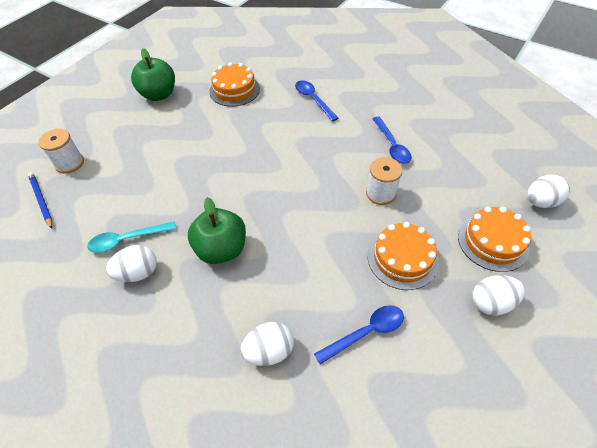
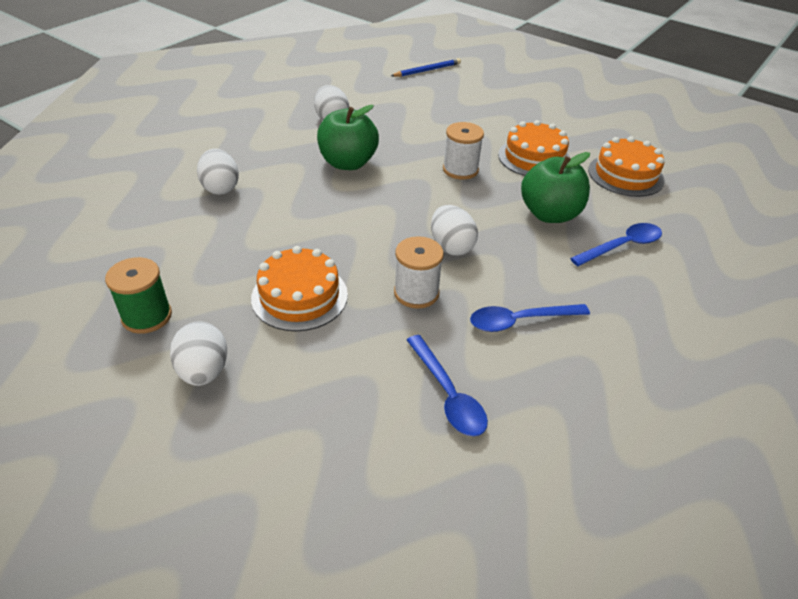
camera: 90 degrees right, 10 degrees down
white spool [38,129,84,174] -> white spool moved to [443,122,484,180]
turquoise spoon [87,222,176,253] -> none
green apple [131,48,175,101] -> green apple moved to [521,152,590,223]
blue spoon [314,305,404,365] -> blue spoon moved to [407,335,488,436]
orange cake [458,207,531,272] -> orange cake moved to [498,120,570,176]
white egg [527,174,570,208] -> white egg moved to [431,205,478,256]
none -> green spool [105,257,172,334]

